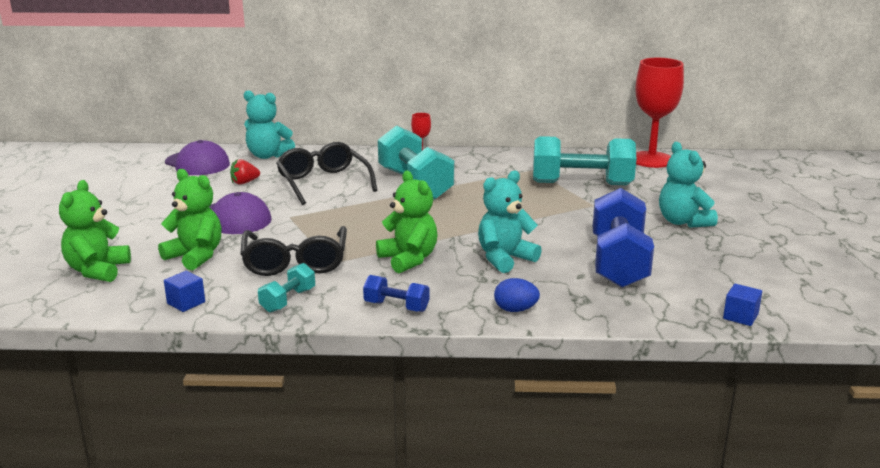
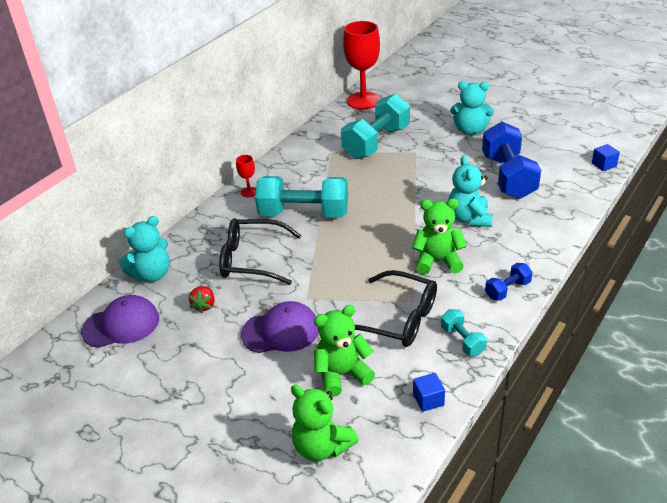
camera: 55 degrees left, 15 degrees up
blue egg [494,278,540,312] -> none
blue dumbbell [593,188,654,288] -> blue dumbbell turned 45 degrees clockwise [482,122,541,199]

